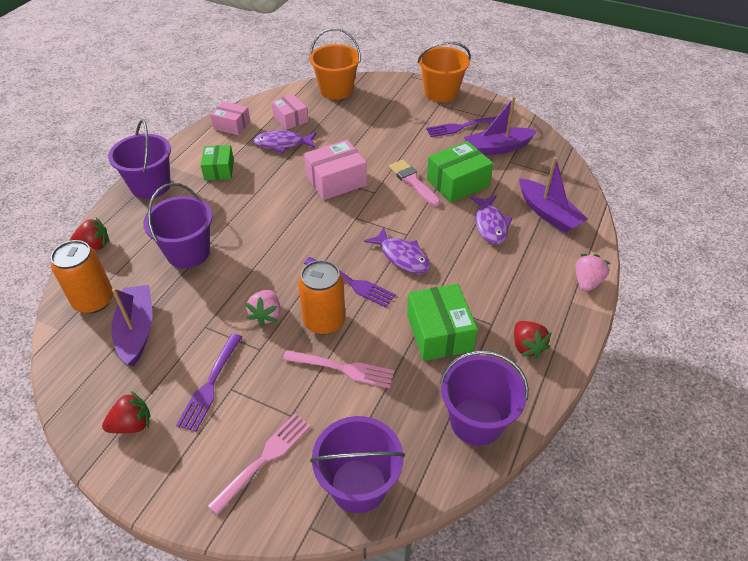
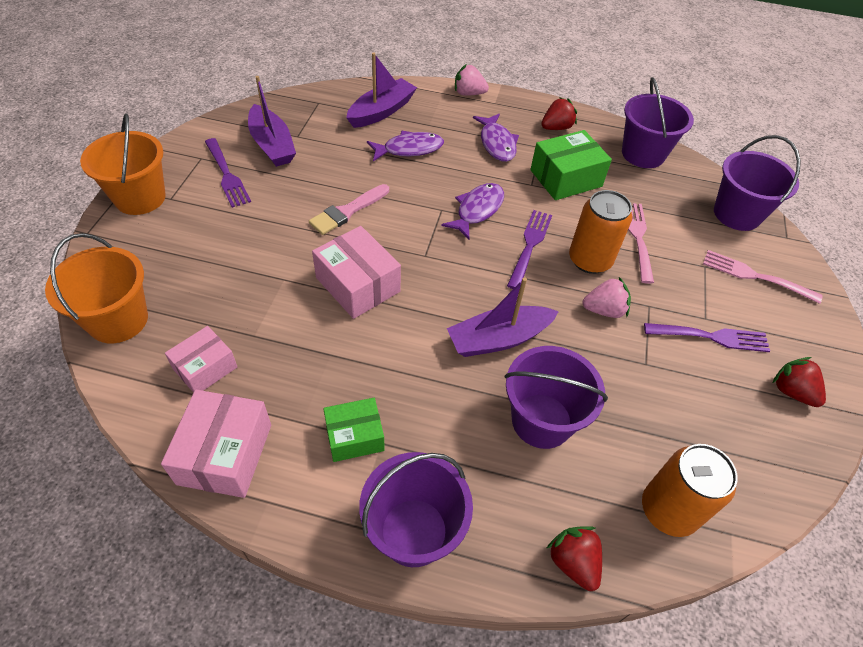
camera: 105 degrees left, 5 degrees up
purple boat [111,285,152,366] -> purple boat moved to [447,277,559,357]
pink box [210,101,251,135] -> pink box [161,390,271,498], size x1.53
purple fish [253,130,317,153] -> purple fish moved to [473,114,519,162]
green box [427,141,493,203] -> none

